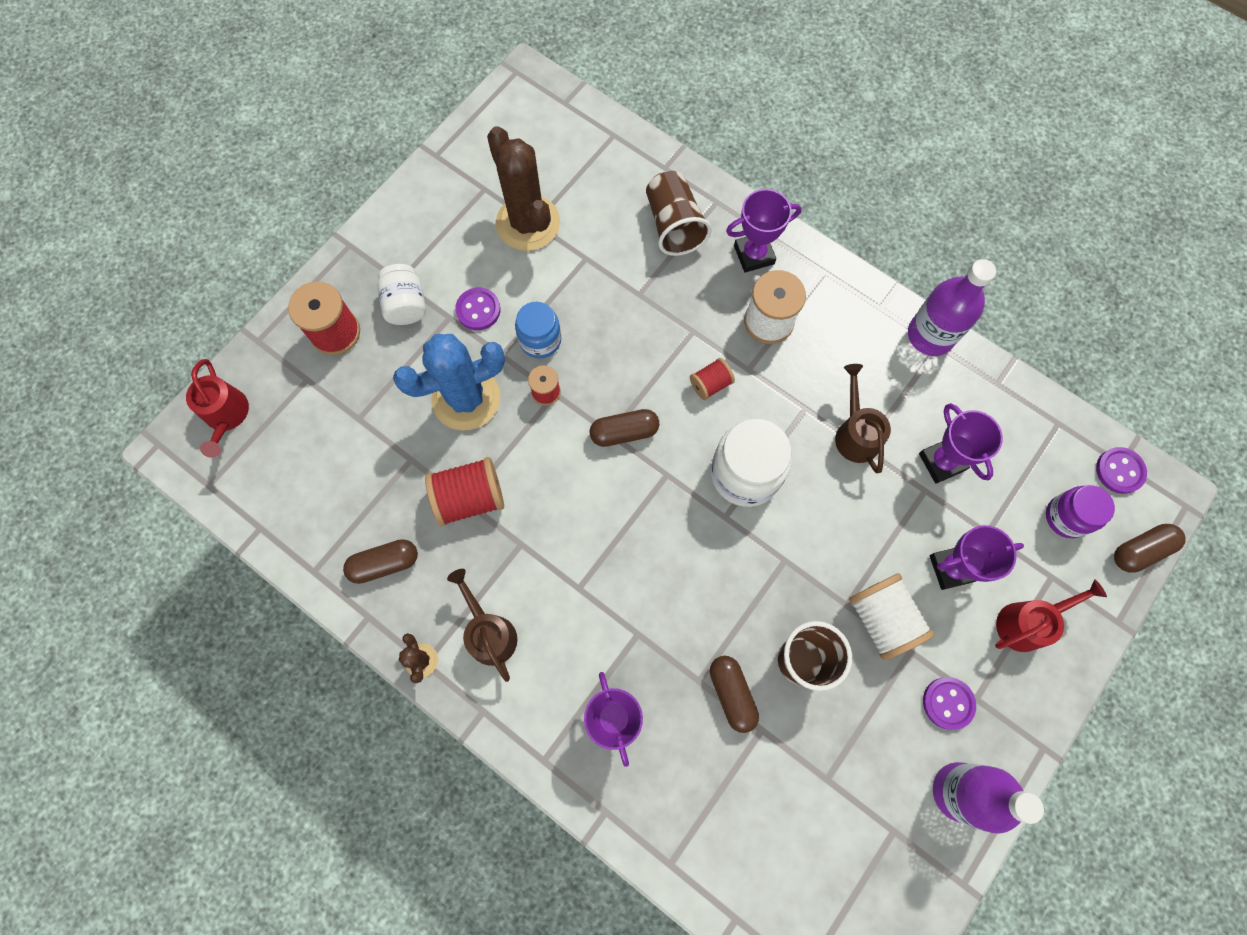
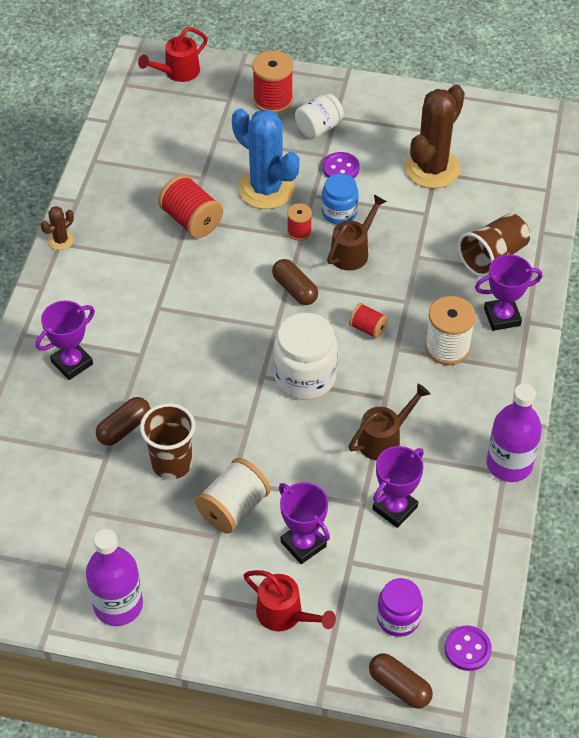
camera: 65 degrees right, 20 degrees down
brown capsule [343,539,418,584] -> none
brown watering can [447,569,517,682] -> brown watering can moved to [327,195,387,271]
purple trophy [726,189,801,273] -> purple trophy turned 60 degrees counterclockwise [475,254,543,331]
purple button [923,677,976,730] -> none

